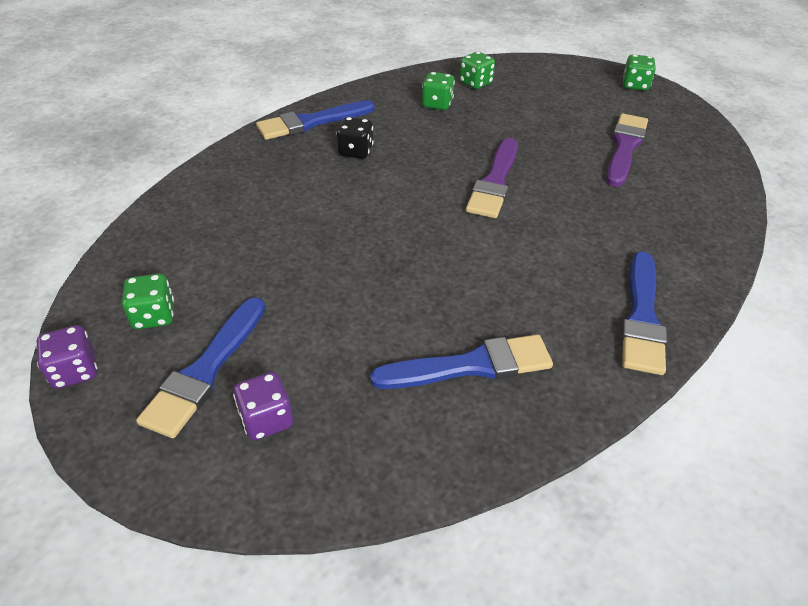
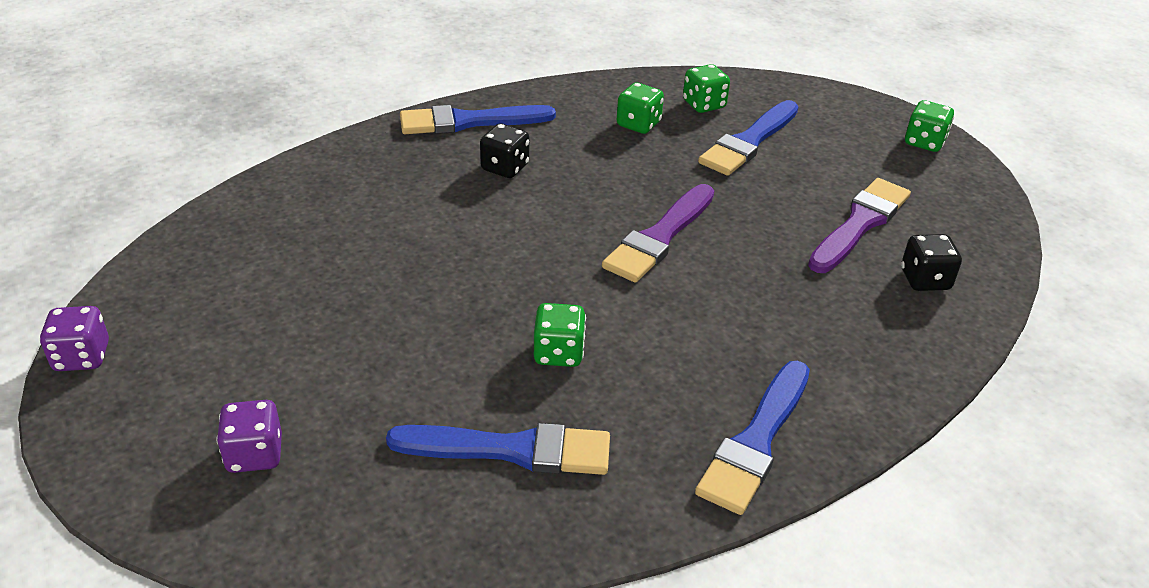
camera: 15 degrees right, 5 degrees down
green dice [122,274,174,329] -> green dice moved to [534,303,586,367]
blue brush [136,297,265,438] -> blue brush moved to [698,100,799,176]
none -> black dice [901,234,962,291]

